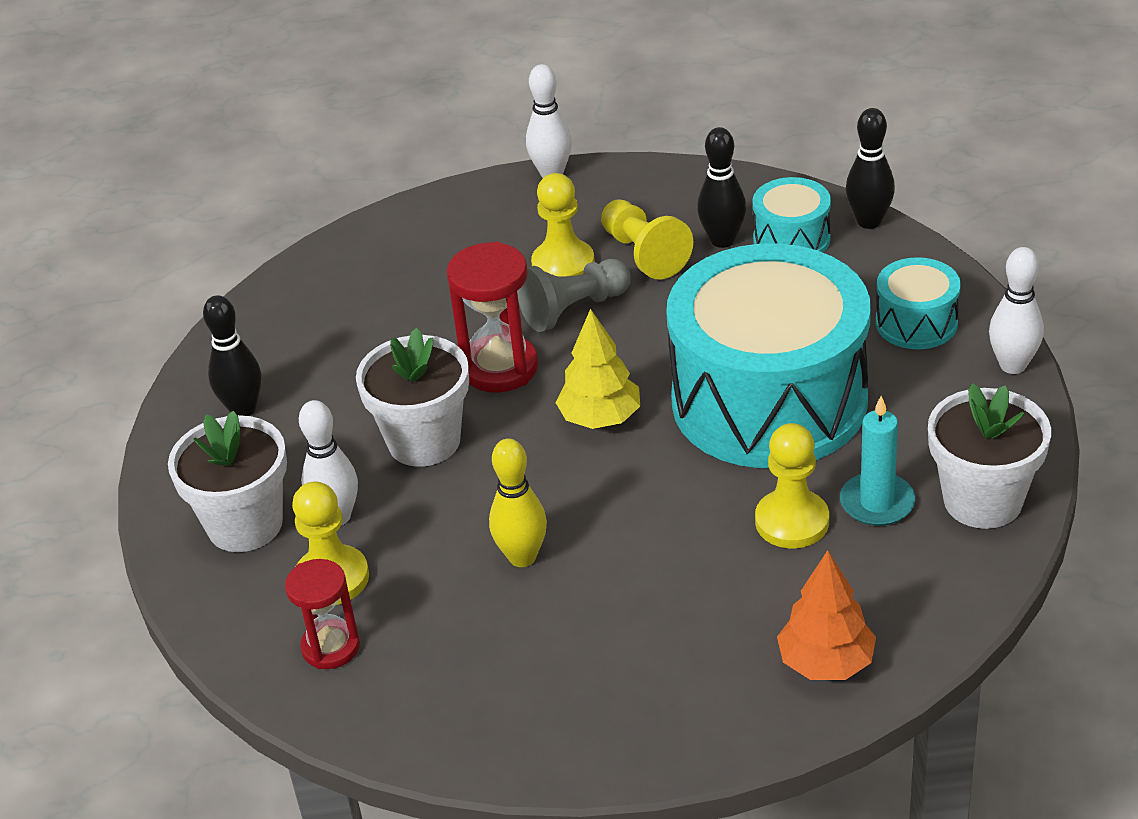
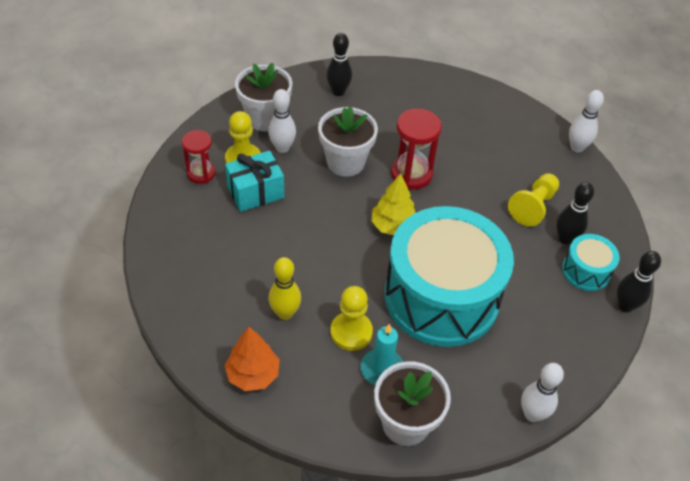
camera: 60 degrees right, 10 degrees up
yellow bowling pin [489,439,547,567] -> yellow bowling pin moved to [268,257,301,320]
grey pawn [518,259,631,332] -> none
yellow pawn [531,173,595,277] -> none
turquoise drum [876,257,961,349] -> none
none -> turquoise gift [225,151,284,212]

